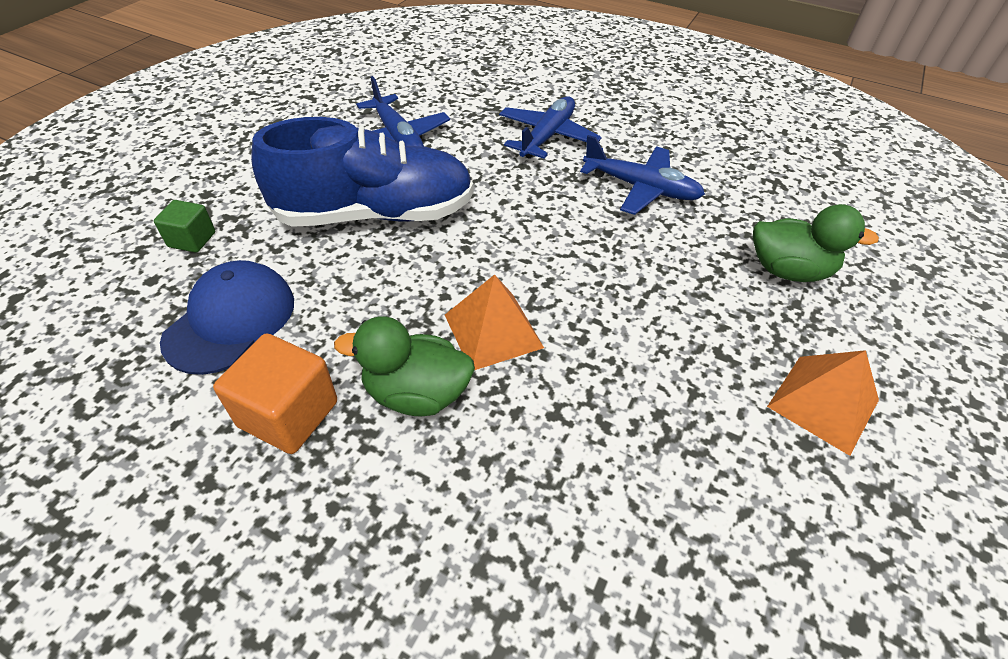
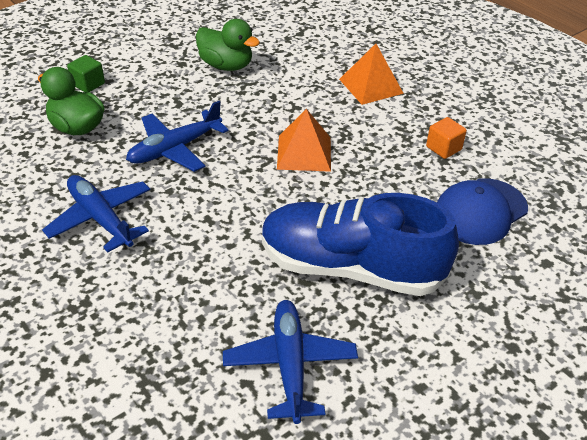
camera: 155 degrees left, 5 degrees down
green cube [154,200,215,253] -> green cube moved to [67,55,105,92]
orange cube [213,333,337,454] -> orange cube [426,117,467,159], size x0.60
green duck [334,316,475,417] -> green duck moved to [196,19,260,71]
blue plane [499,96,602,159] -> blue plane moved to [126,101,229,172]
orange pyramid [767,350,879,456] -> orange pyramid moved to [339,44,404,105]

